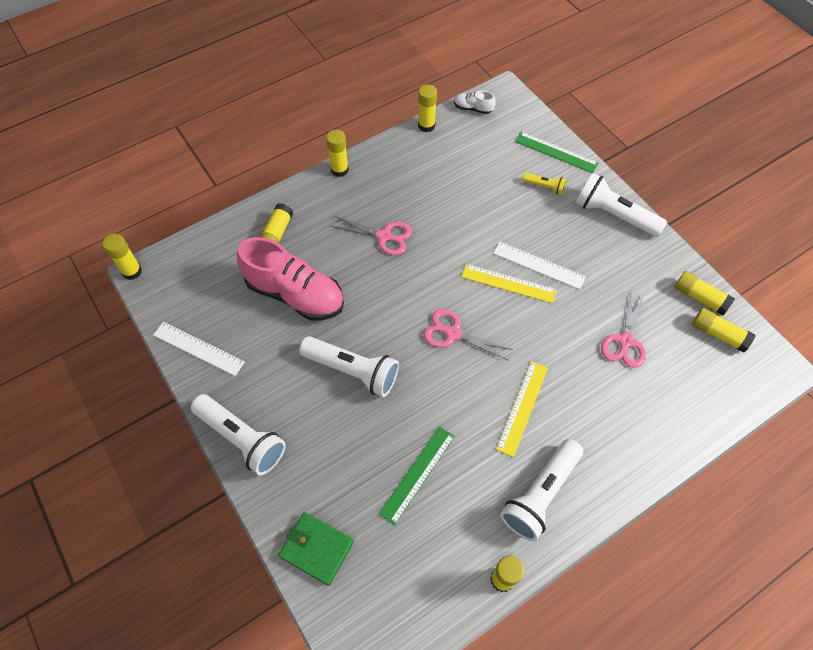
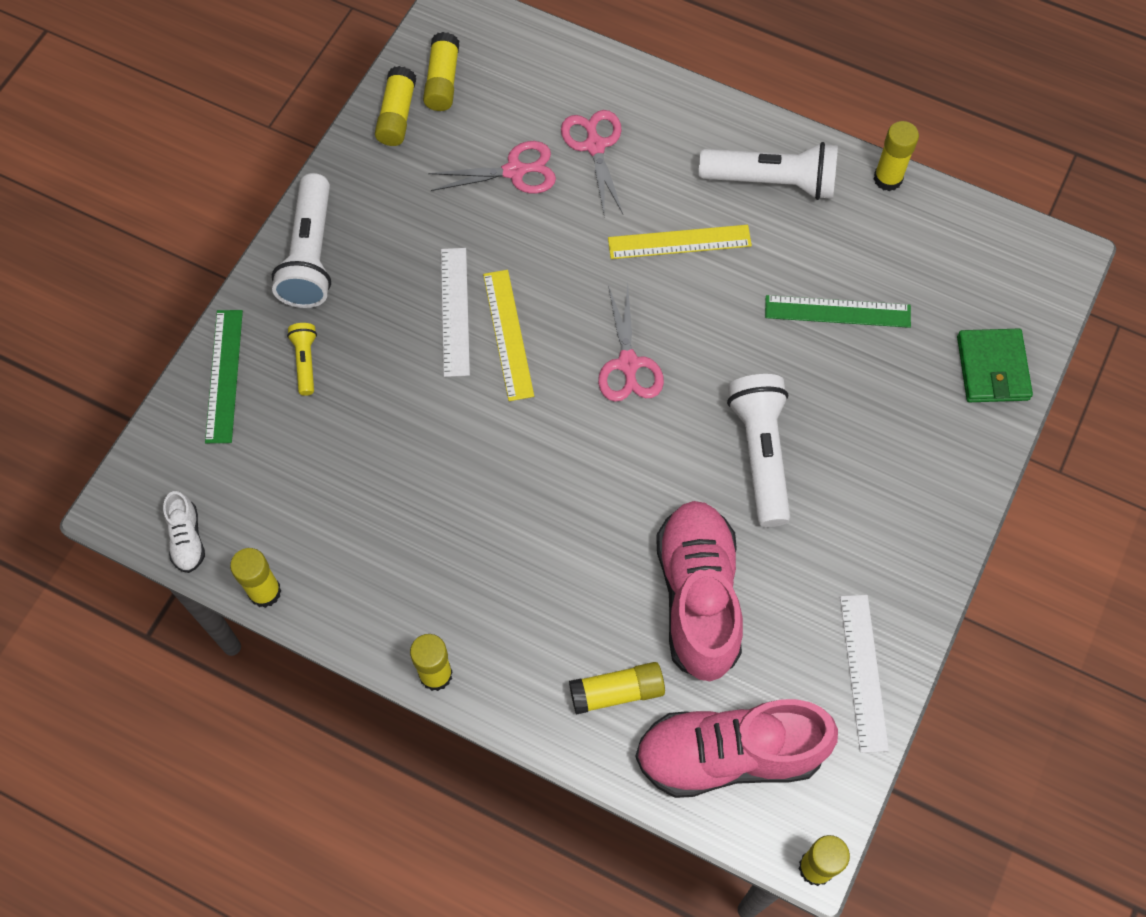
camera: 120 degrees left, 5 degrees up
white flashlight [191,394,286,475] -> none
pink scissors [330,216,412,255] -> pink scissors moved to [561,110,623,214]
none -> pink shoe [635,699,838,798]

